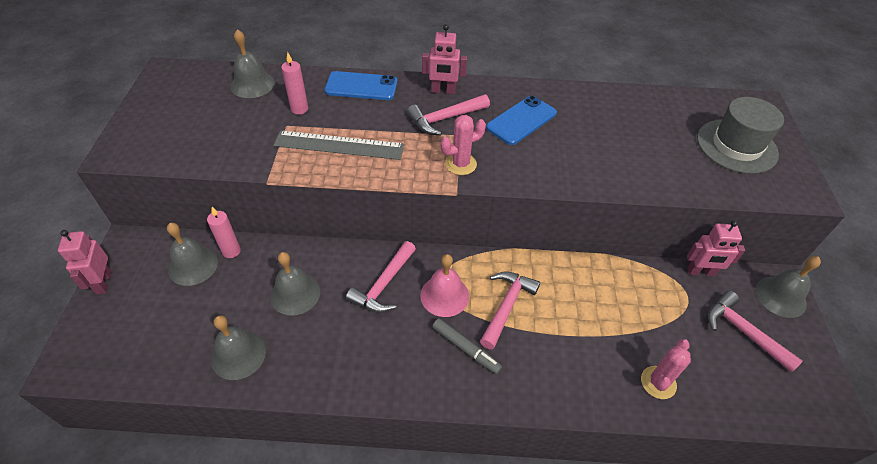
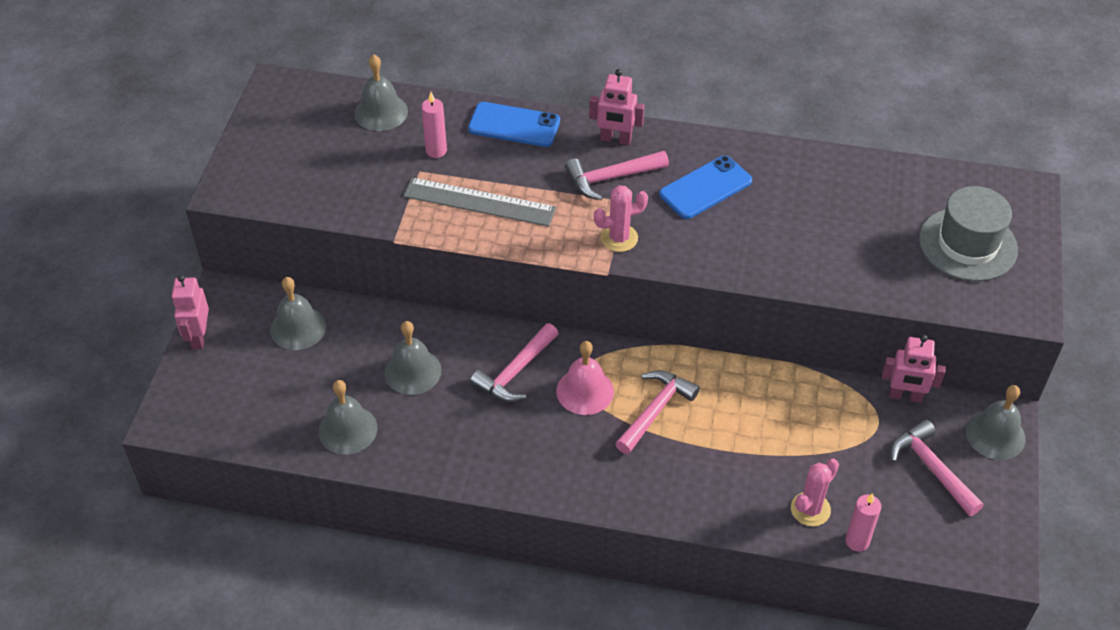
camera: 10 degrees right, 0 degrees up
pink candle [207,207,241,258] -> pink candle moved to [845,493,881,552]
grey marker [432,318,502,374] -> none

